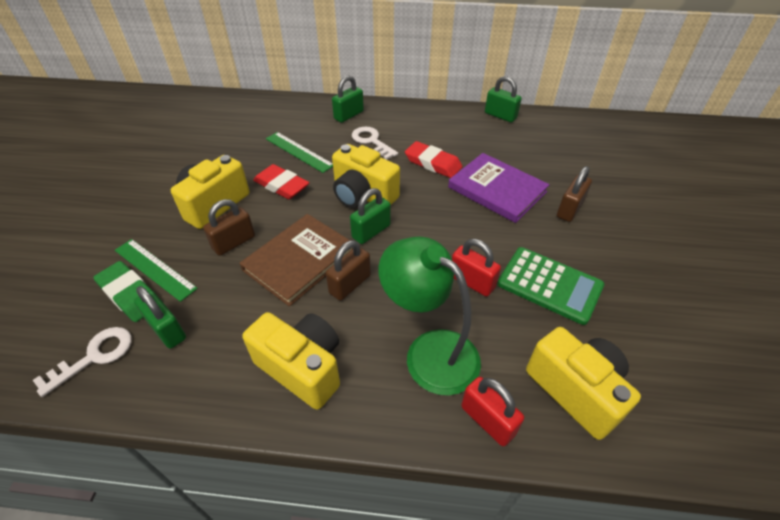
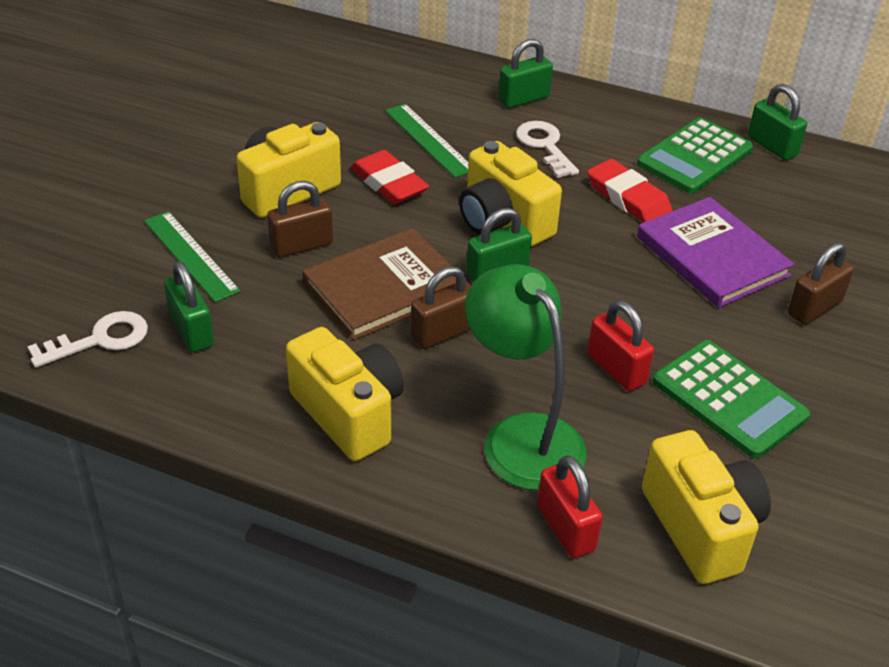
camera: 15 degrees right, 5 degrees down
green eraser [93,261,151,322] -> none
none -> green calculator [637,117,754,193]

